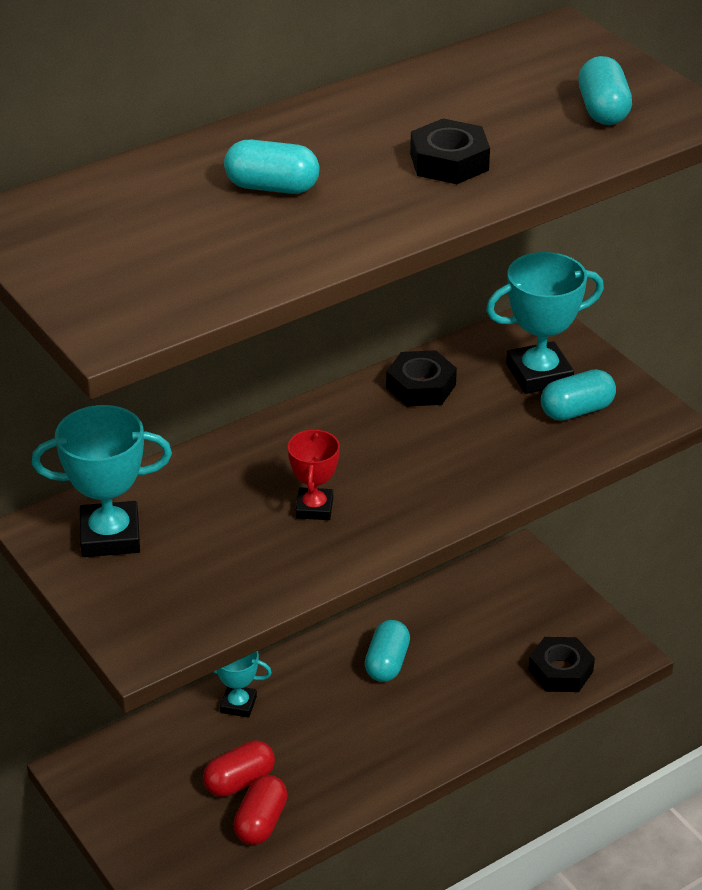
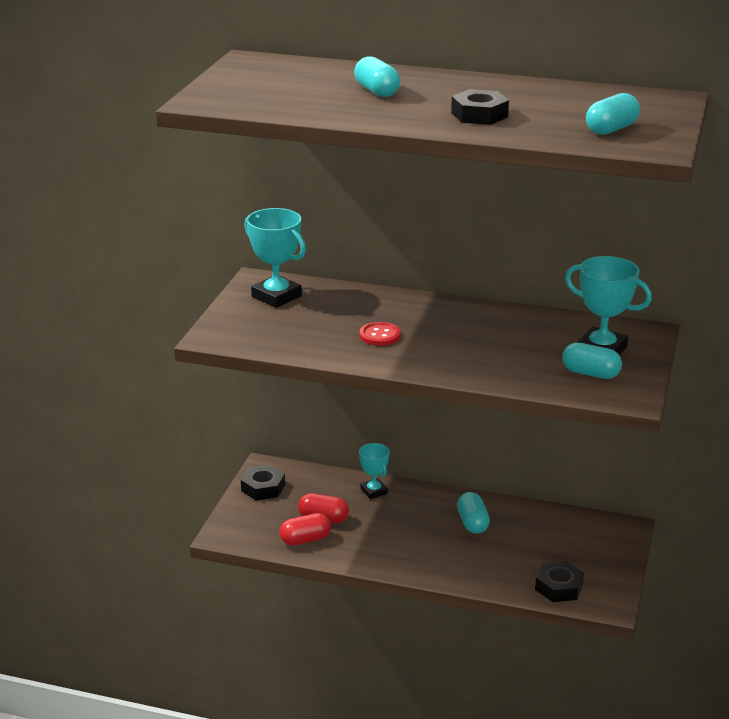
camera: 50 degrees right, 10 degrees down
red trophy [288,429,340,520] -> red button [360,322,401,346]
turquoise capsule [365,620,410,682] -> turquoise capsule turned 75 degrees counterclockwise [457,492,490,534]
black nut [386,350,457,406] -> black nut moved to [241,464,285,501]

